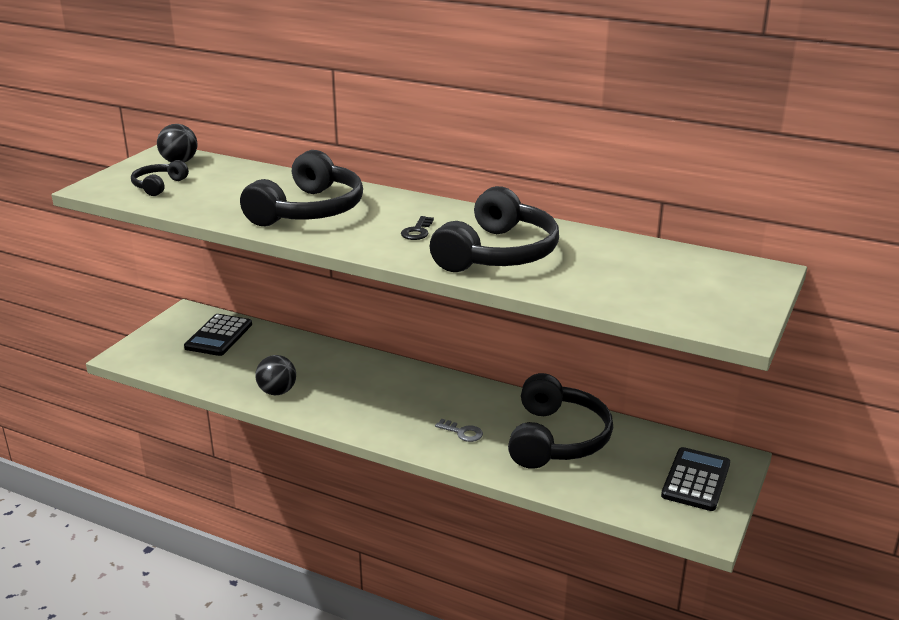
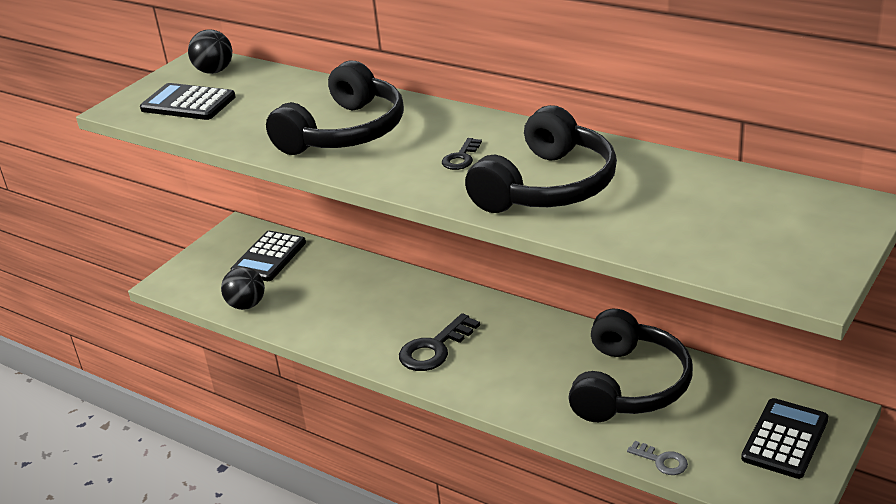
camera: 10 degrees right, 5 degrees up
black headphones [131,160,189,196] -> black calculator [140,83,236,120]
black ball [255,355,296,395] -> black ball moved to [221,267,265,310]
grey key [435,419,483,442] -> grey key moved to [627,441,688,475]
none -> black key [399,313,480,371]

